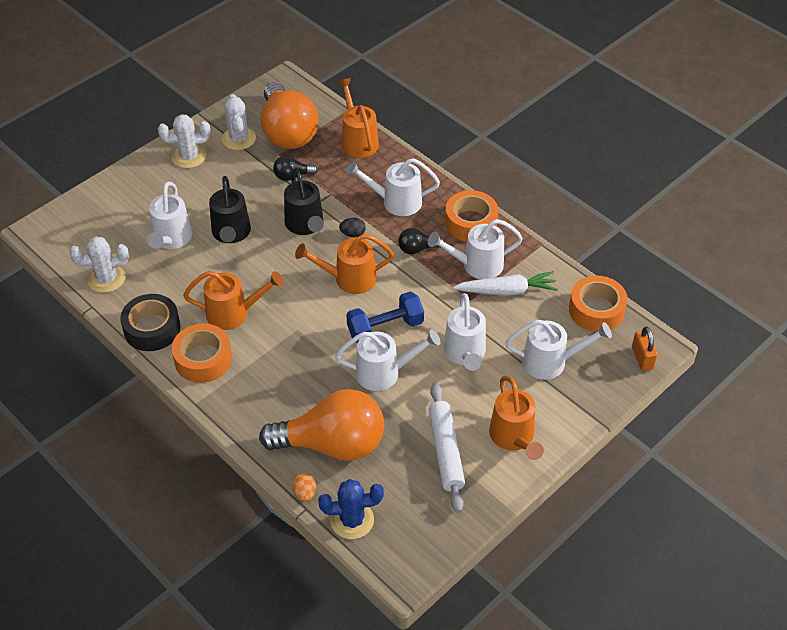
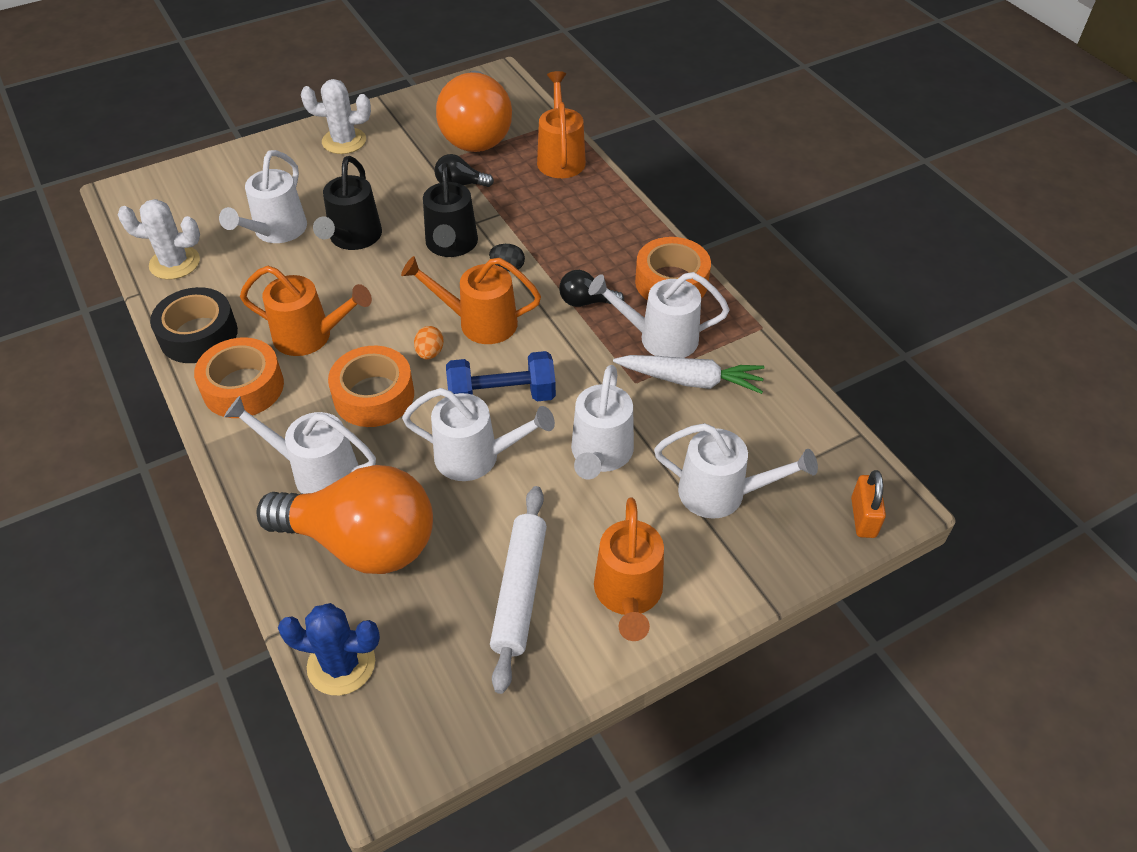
camera: 15 degrees right, 0 degrees up
white cactus [222,94,256,150] -> none
orange egg [293,473,316,502] -> orange egg moved to [414,326,444,360]
white watering can [346,158,440,216] -> white watering can moved to [224,396,376,494]
orange tape [569,275,628,332] -> orange tape moved to [328,346,414,427]

